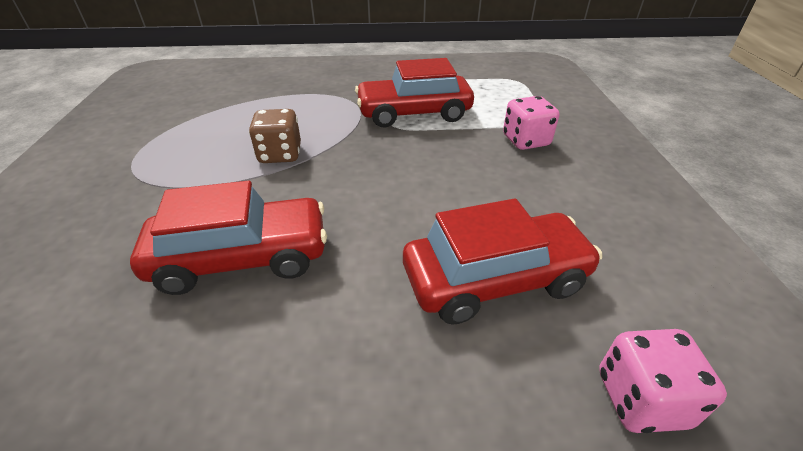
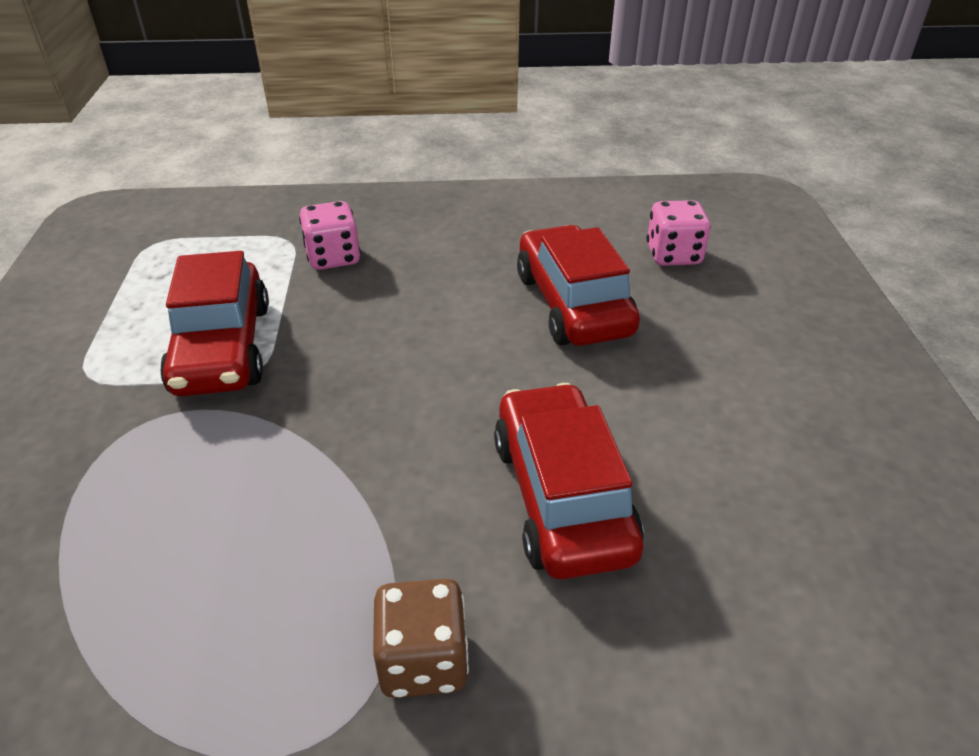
camera: 90 degrees left, 0 degrees up
brown dice [249,109,301,163] -> brown dice moved to [373,579,469,698]

